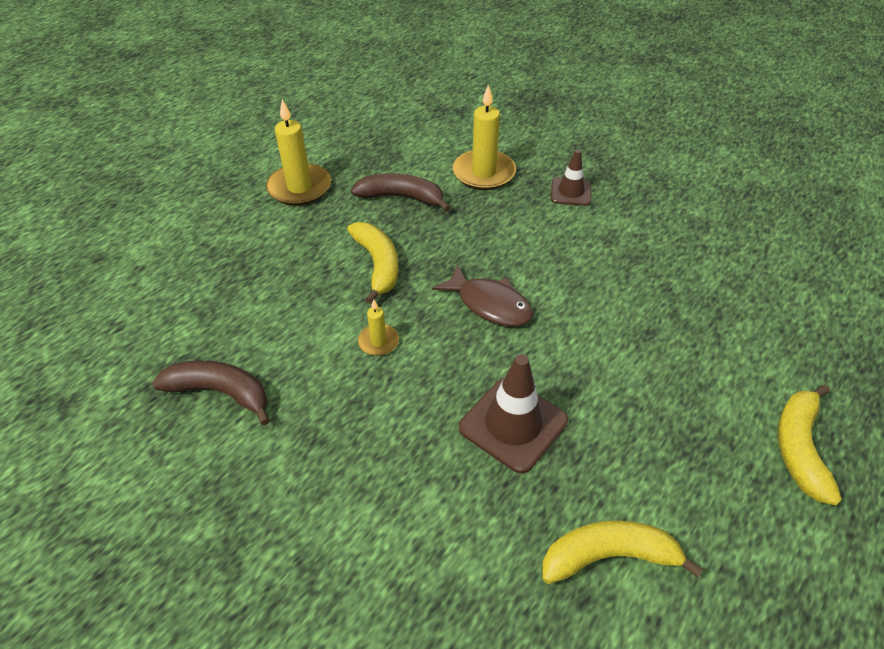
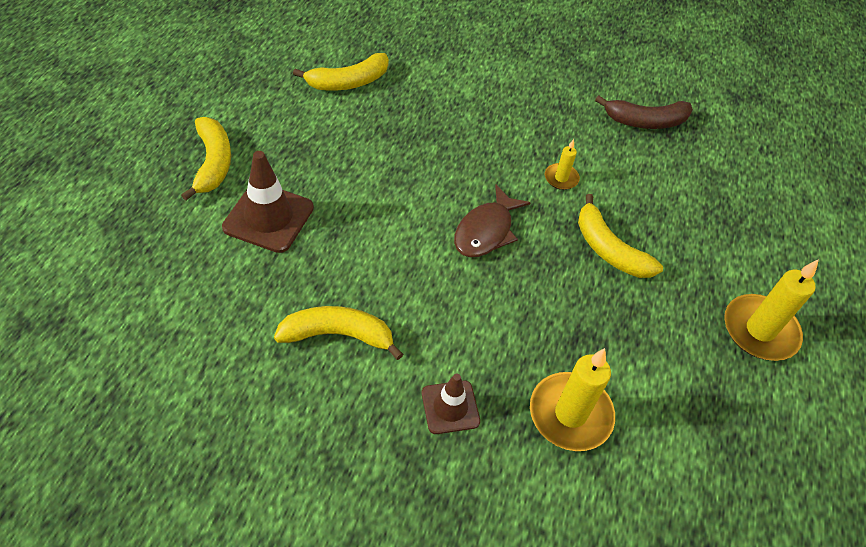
camera: 155 degrees right, 5 degrees up
brown banana [351,173,450,212] -> none
brown fish [432,264,533,327] -> brown fish turned 75 degrees counterclockwise [454,185,530,257]
brown traffic cone [459,354,568,474] -> brown traffic cone moved to [222,151,314,253]
none -> yellow banana [274,306,403,360]

